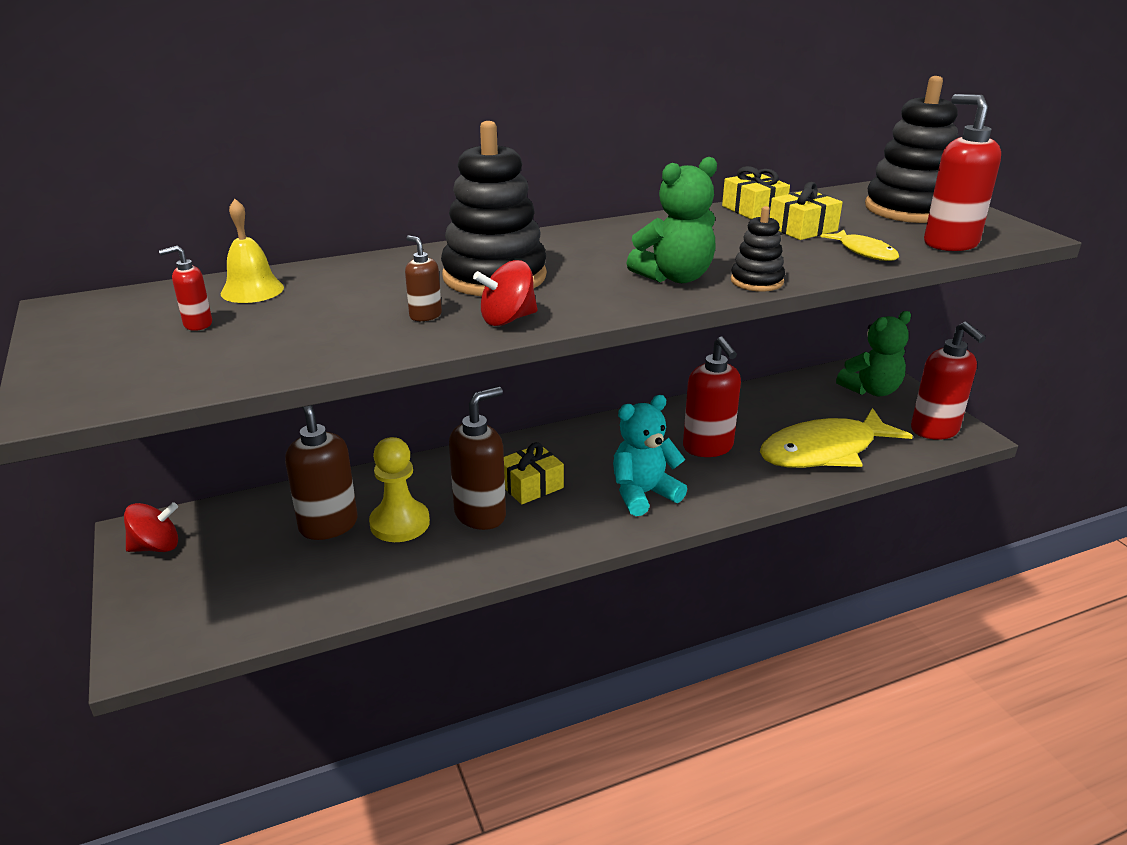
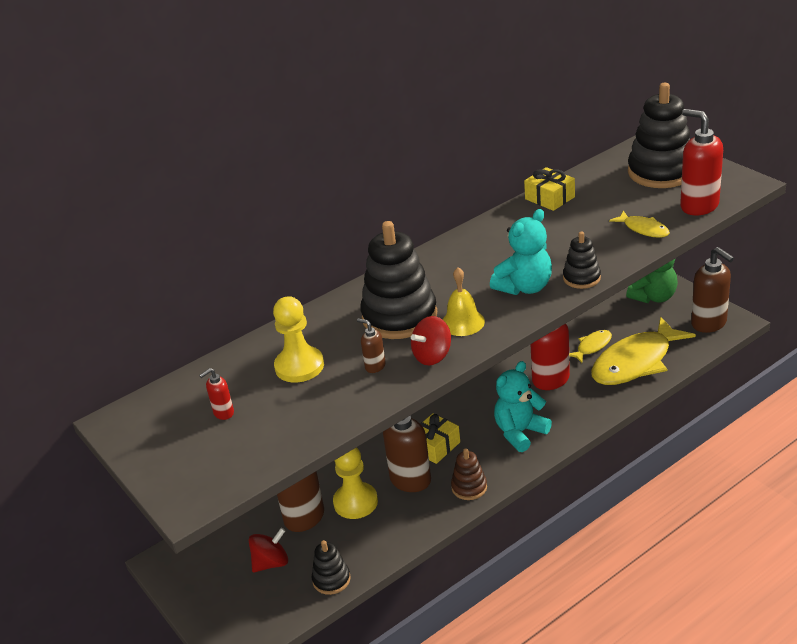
camera: 10 degrees left, 5 degrees up
red spinning top [124,502,178,552] -> red spinning top moved to [249,528,288,572]
yellow bell [221,199,284,303] -> yellow bell moved to [442,267,485,336]
green teddy bear [627,157,717,283] -> turquoise teddy bear [490,209,552,295]
yellow gift [769,182,843,240] -> none
red soap dispenser [911,322,986,440] -> brown soap dispenser [691,247,734,333]
none -> yellow pawn [273,296,324,383]
none -> black stacking toy [312,540,351,595]
none -> brown stacking toy [451,448,487,500]
none -> yellow fish [569,330,612,363]

